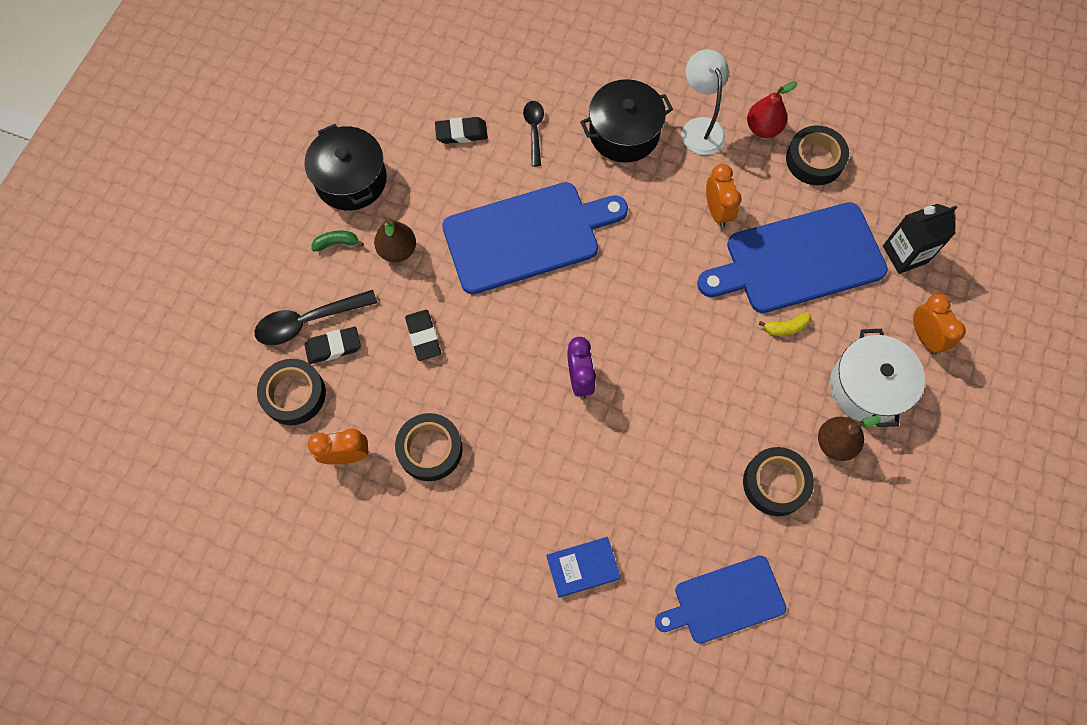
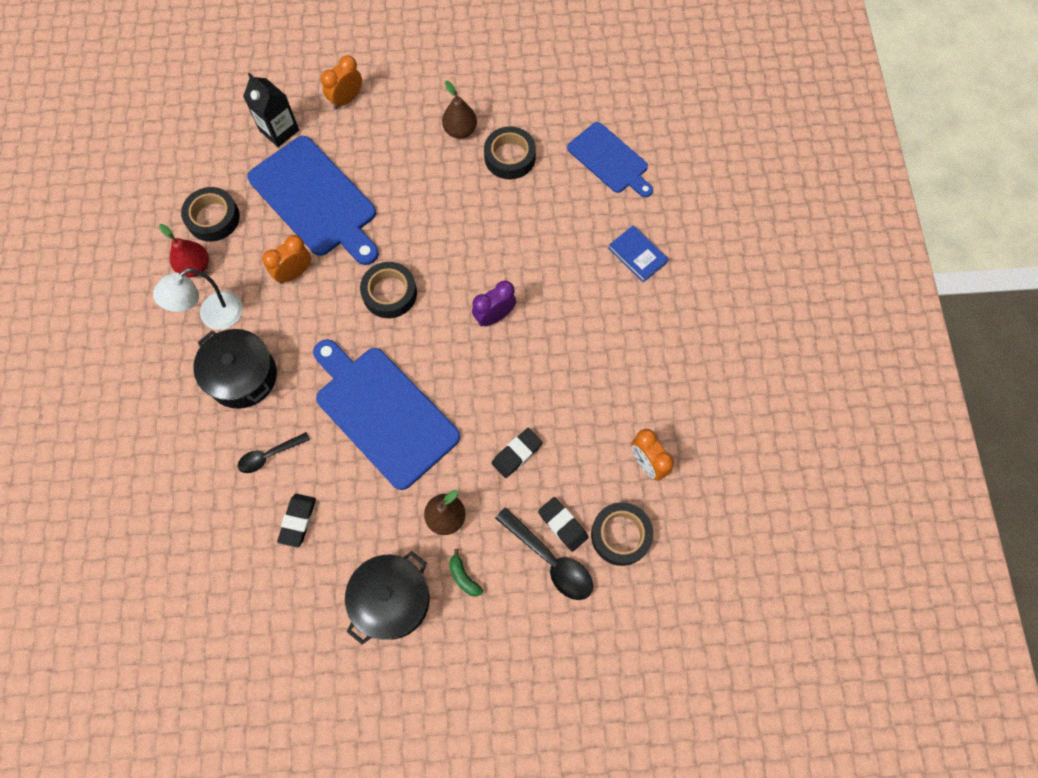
camera: 115 degrees left, 0 degrees up
black tape [395,413,463,481] -> black tape moved to [360,262,417,318]
black eraser [435,117,488,144] -> black eraser turned 45 degrees clockwise [277,494,316,547]
yellow banana [759,312,811,336] -> none
white pot [830,329,925,427] -> none

